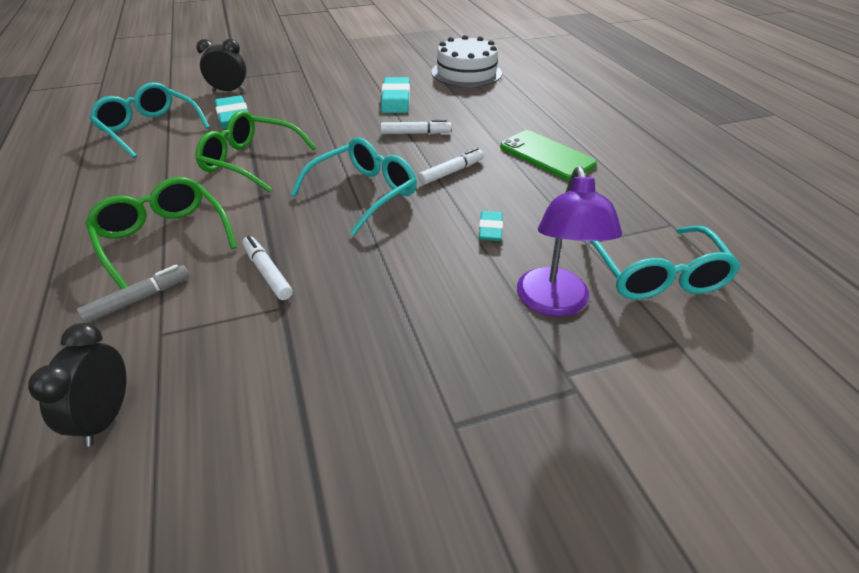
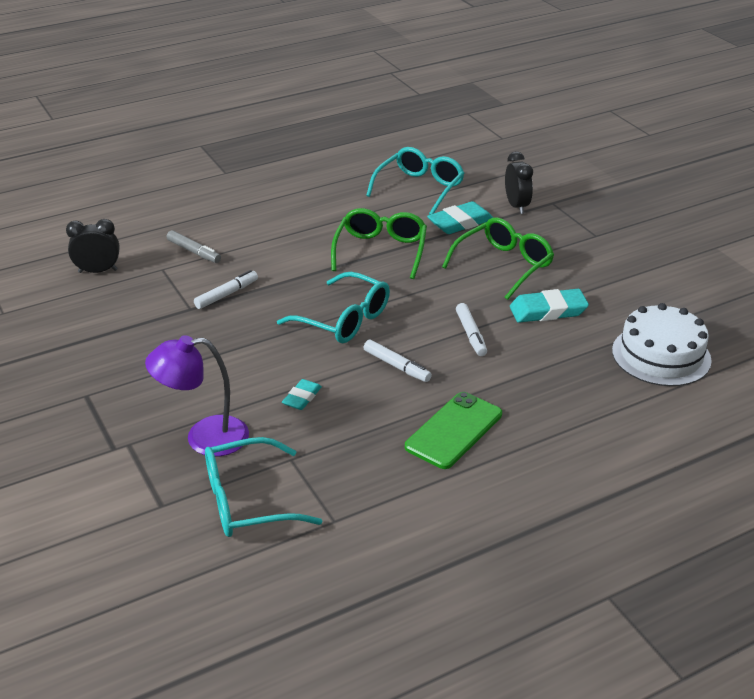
camera: 80 degrees right, 5 degrees down
green glasses [86,177,237,289] -> green glasses moved to [442,217,554,300]
turquoise eraser [479,211,503,241] -> turquoise eraser turned 60 degrees counterclockwise [282,379,322,410]

